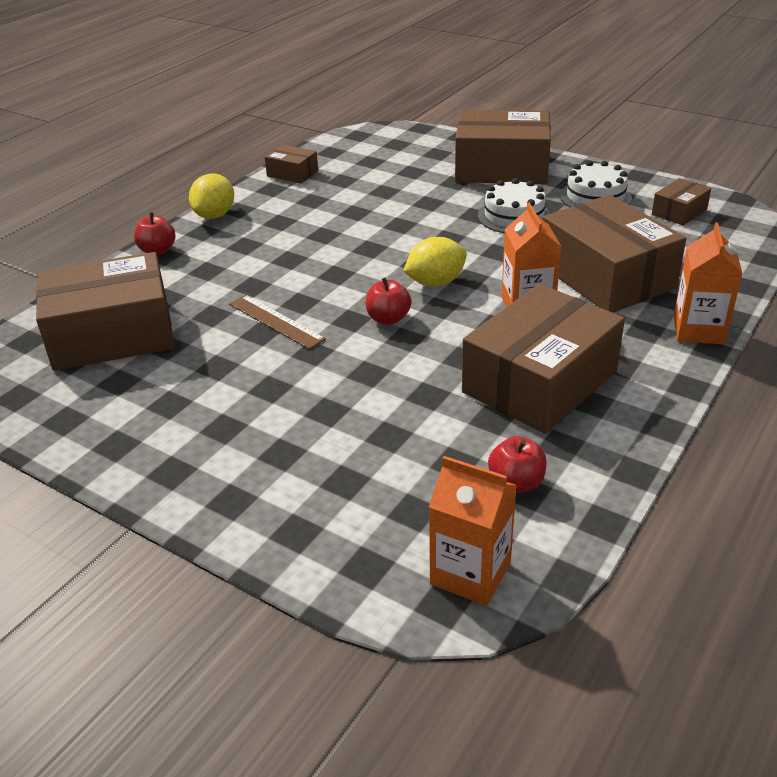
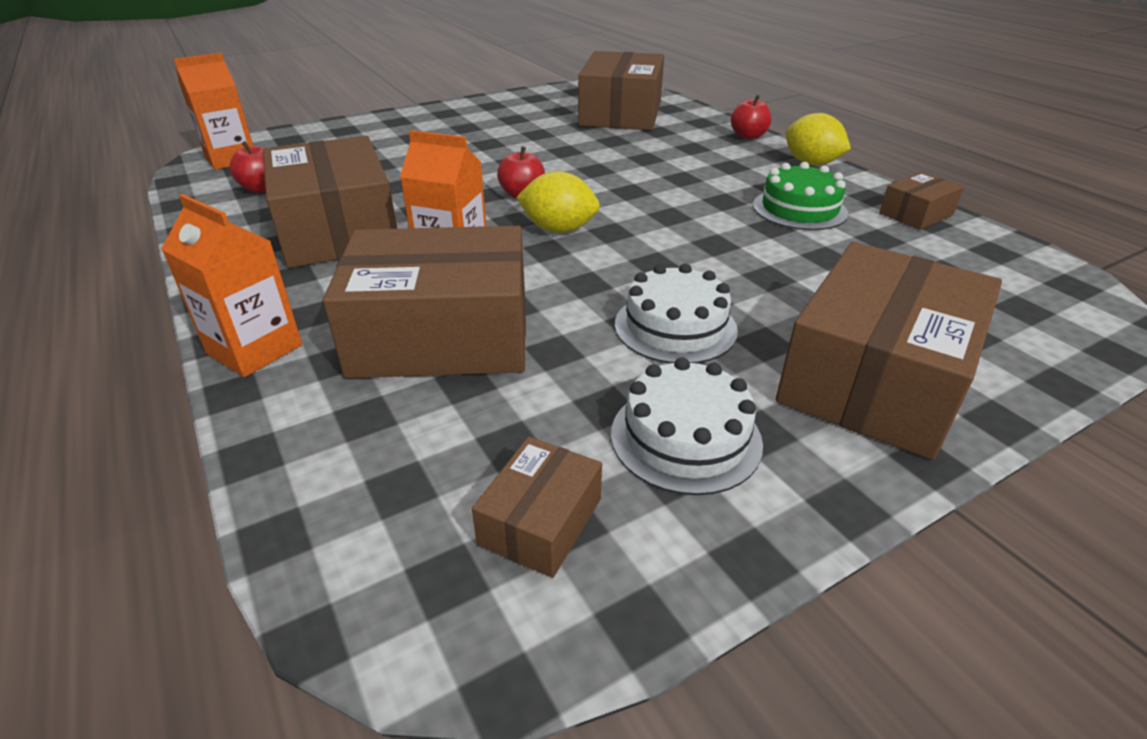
camera: 115 degrees right, 0 degrees up
brown ruler [229,295,326,349] -> none
yellow lemon [403,237,467,287] -> yellow lemon turned 75 degrees counterclockwise [516,171,600,233]
brown box [652,178,711,226] -> brown box turned 45 degrees clockwise [472,437,602,578]
none -> green cake [753,162,848,230]

